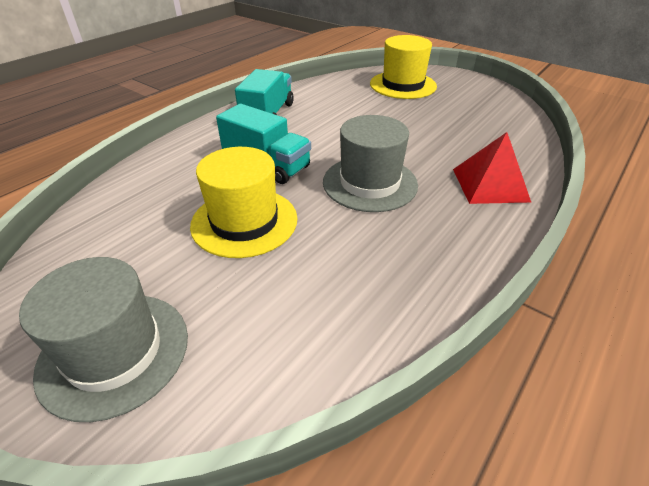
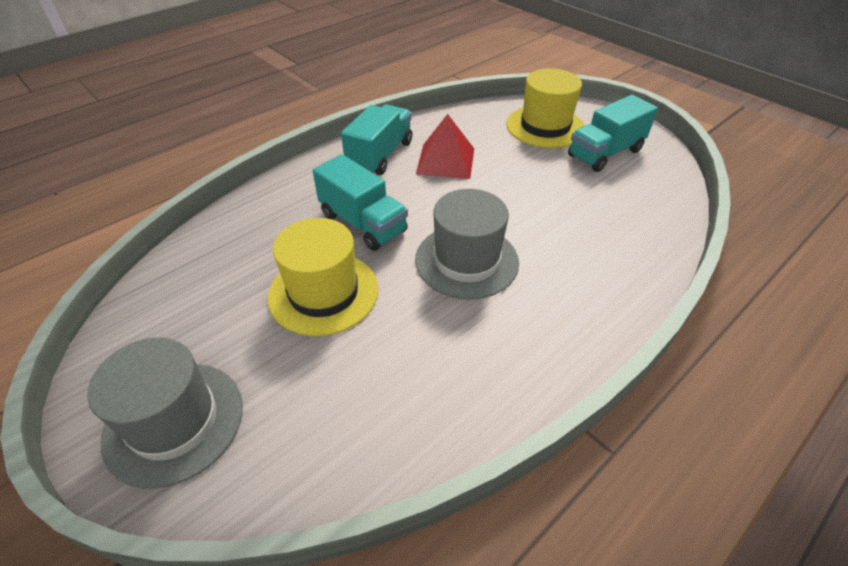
camera: 10 degrees right, 5 degrees up
red pyramid [453,132,532,204] -> red pyramid moved to [416,114,474,179]
none -> turquoise truck [568,95,658,172]

